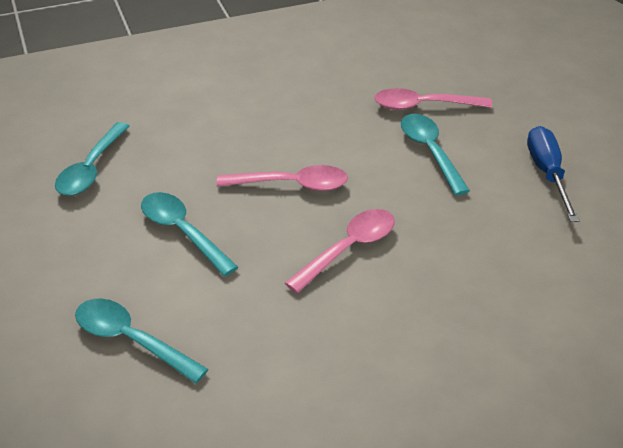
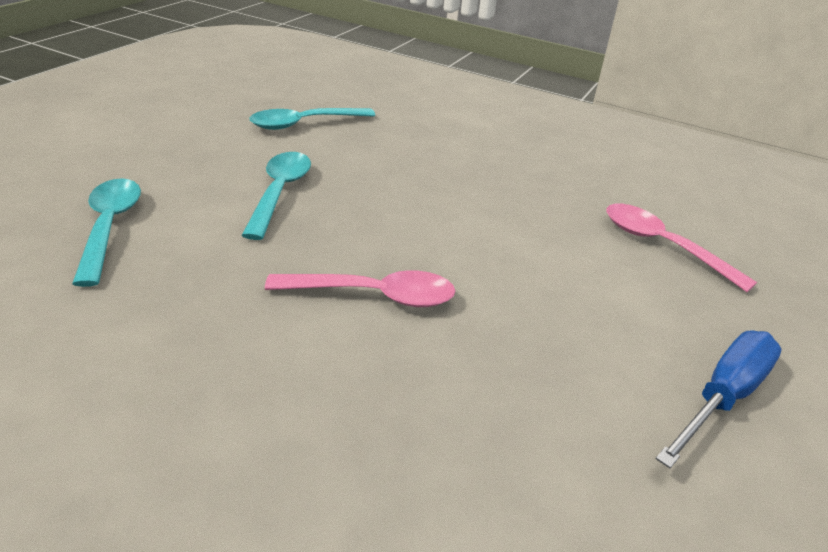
camera: 45 degrees right, 5 degrees down
pink spoon [216,165,348,191] -> none
turquoise spoon [401,114,470,195] -> none

